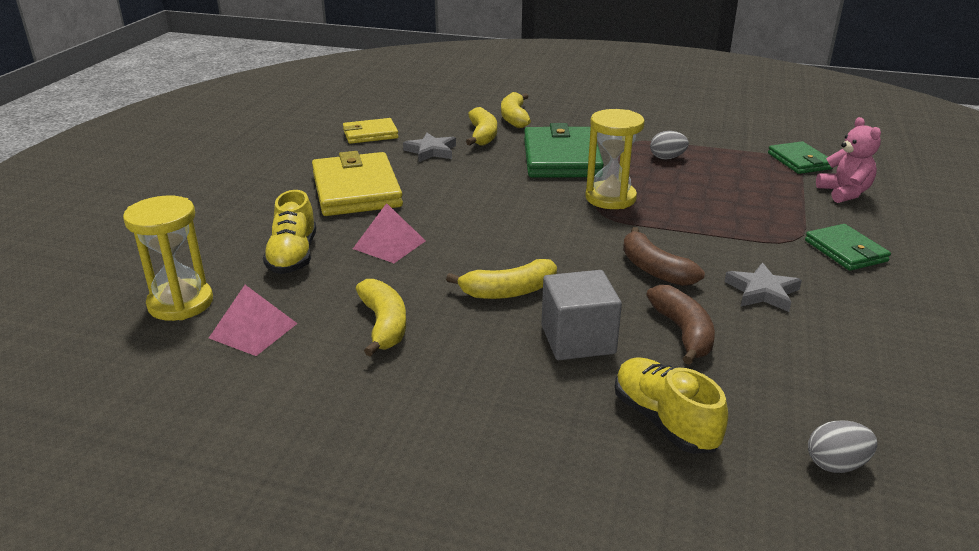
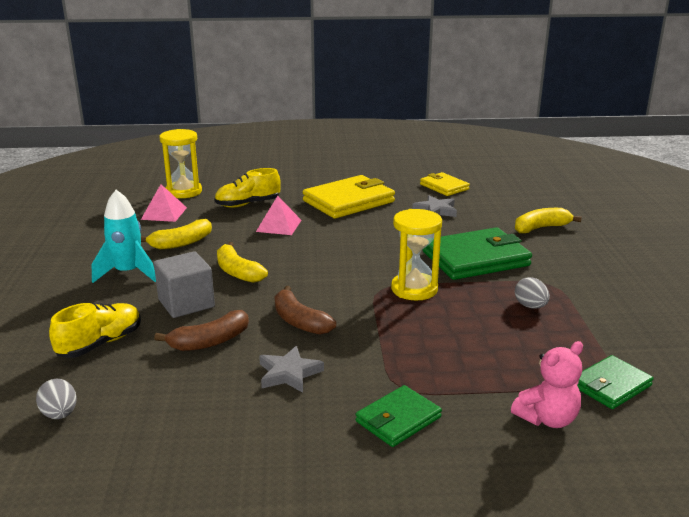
camera: 70 degrees right, 5 degrees down
yellow banana [466,107,497,146] -> none
brown banana [623,227,705,286] -> brown banana turned 75 degrees counterclockwise [274,286,336,335]
none -> turquoise rocket [92,190,156,283]

